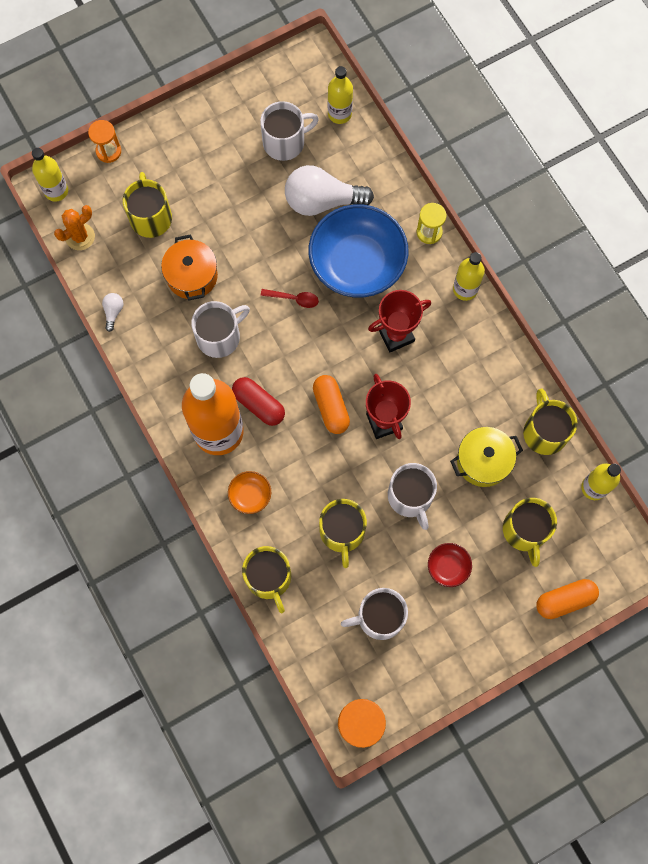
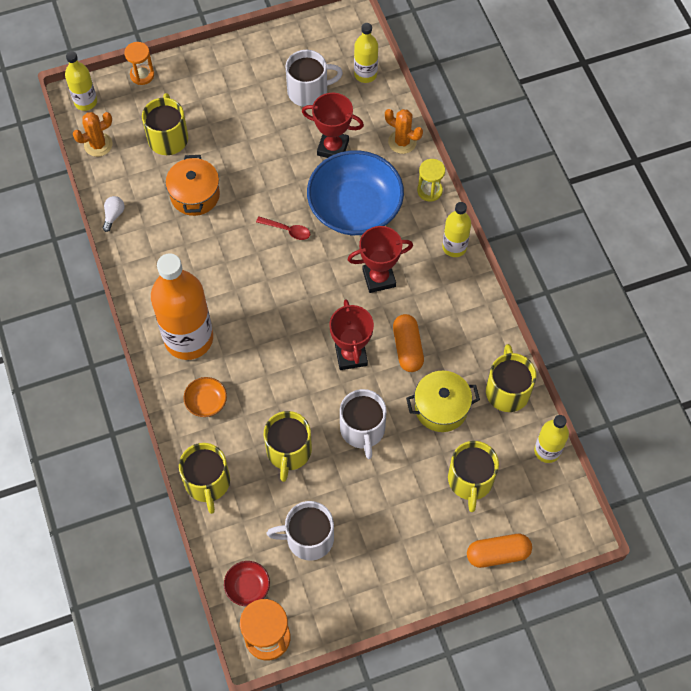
camera: 10 degrees right, 10 degrees down
white mug [191,301,250,358] -> none
red capsule [232,377,285,426] -> none
white light bulb [285,165,374,216] -> red trophy [302,93,364,158]
orange capsule [313,375,350,434] -> orange capsule moved to [393,314,424,372]
red bowl [428,543,472,587] -> red bowl moved to [224,561,270,606]
none -> orange cactus [385,109,423,154]

